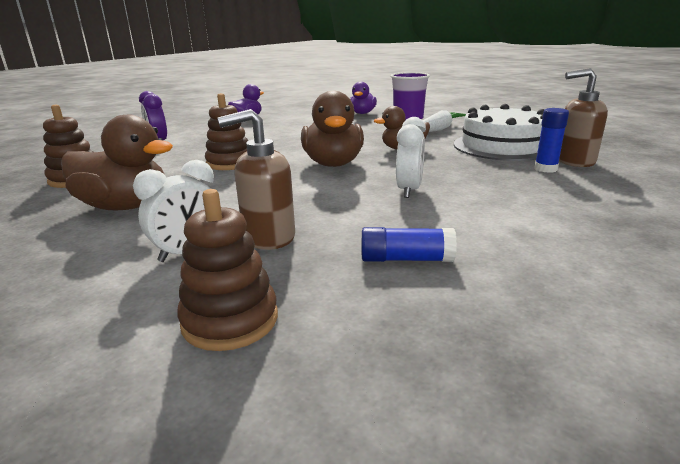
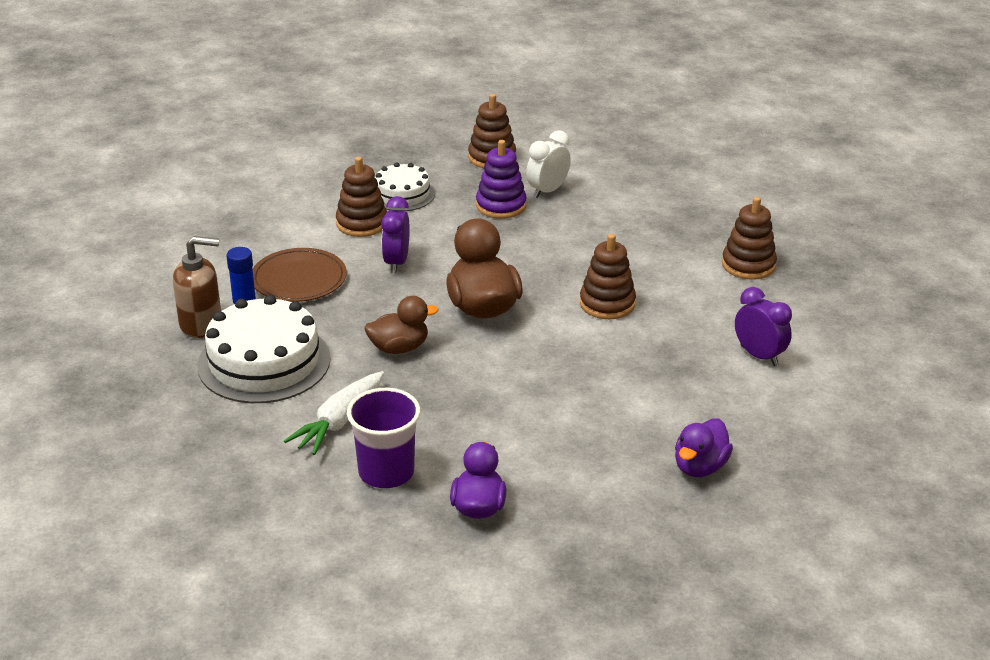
camera: 170 degrees right, 10 degrees up
brown duck [61,115,173,210] -> none
brown soap dispenser [217,109,295,250] -> purple stacking toy [476,140,527,219]
blue glue stick [362,227,457,262] -> white cake [375,162,435,211]
white clock [396,117,426,198] -> purple clock [381,196,410,273]
none -> brown plate [253,248,347,302]
none -> brown stacking toy [336,157,387,237]

